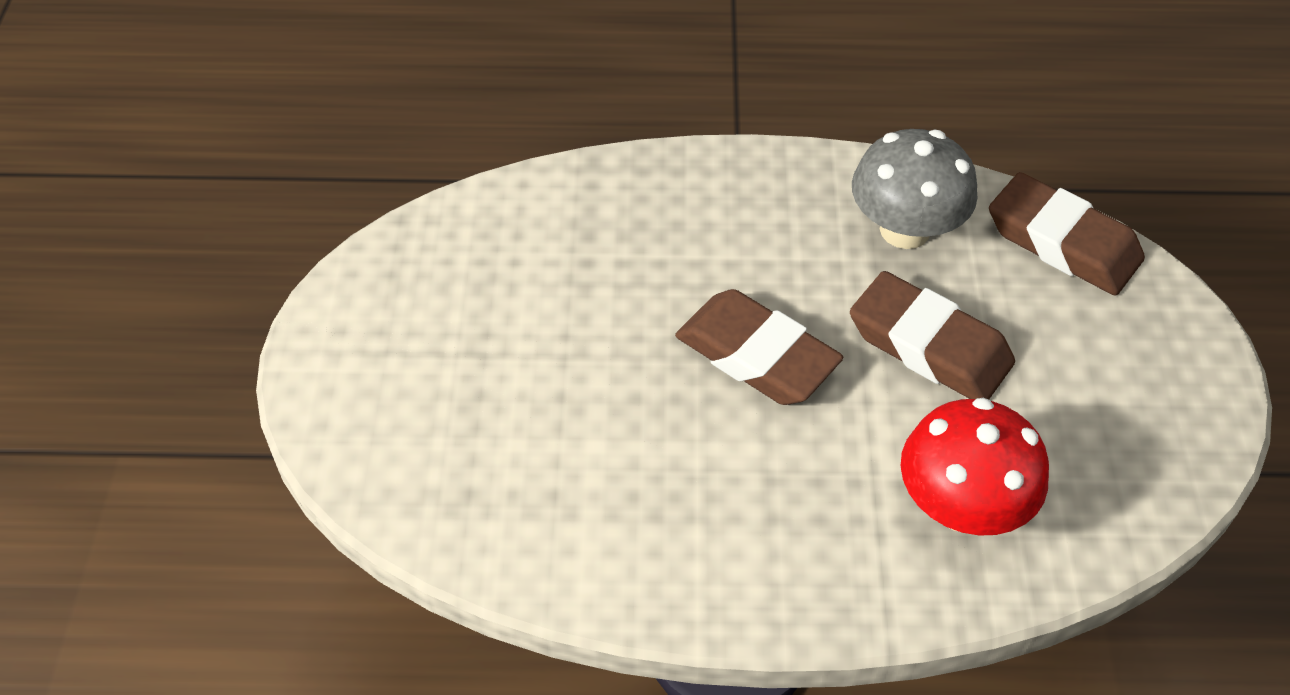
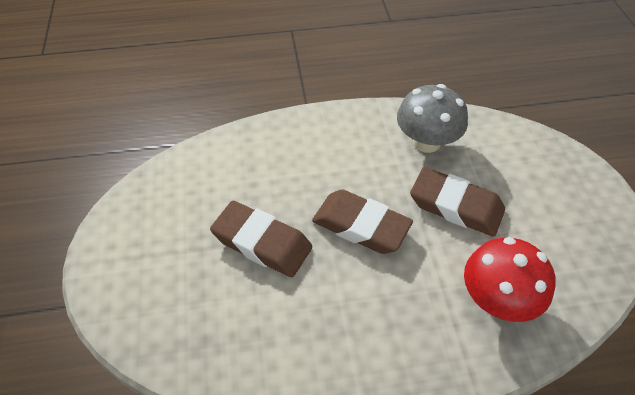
camera: 10 degrees left, 0 degrees up
brown eraser [989,172,1145,296] -> brown eraser moved to [210,201,312,277]

